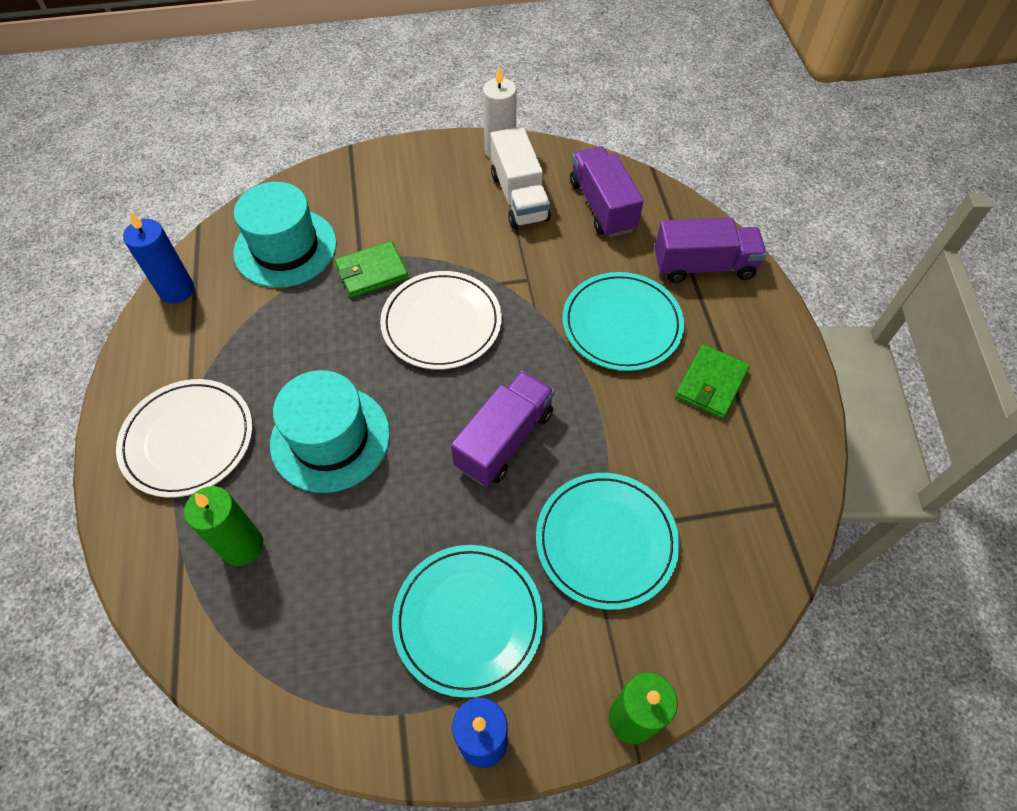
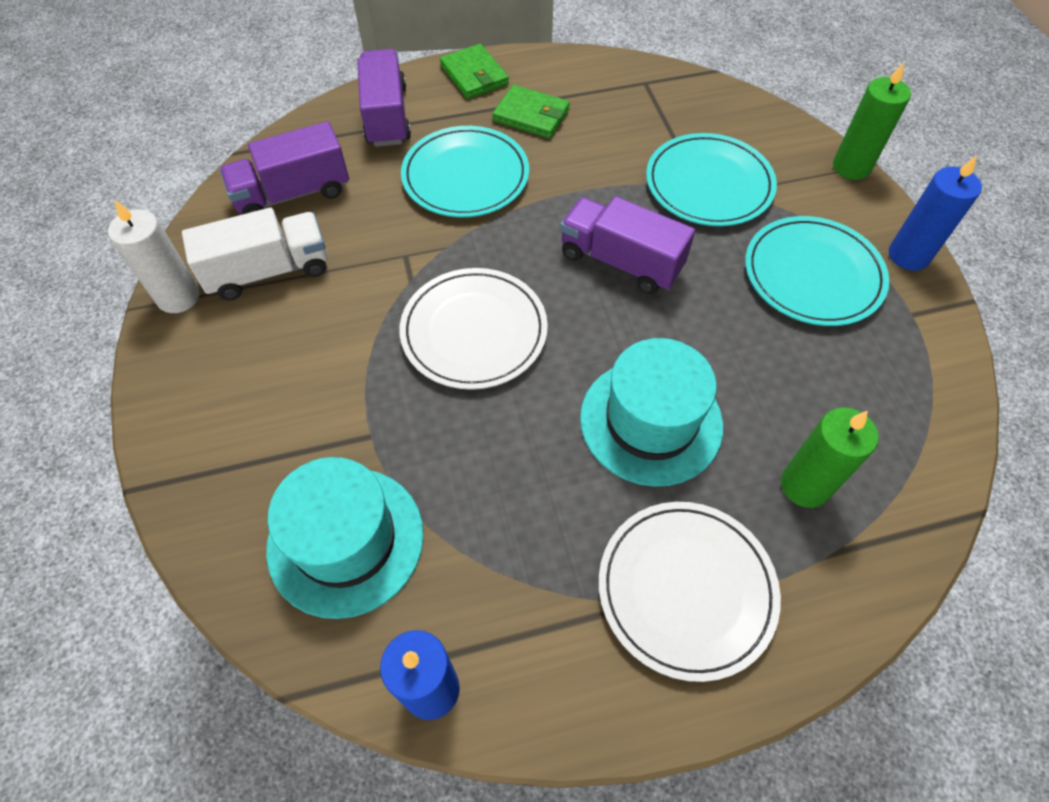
camera: 95 degrees left, 0 degrees up
green wallet [335,241,409,298] -> green wallet moved to [440,44,509,99]

